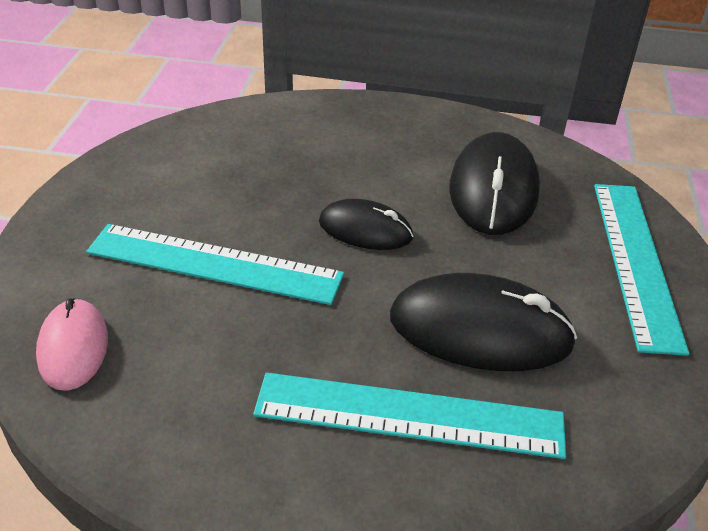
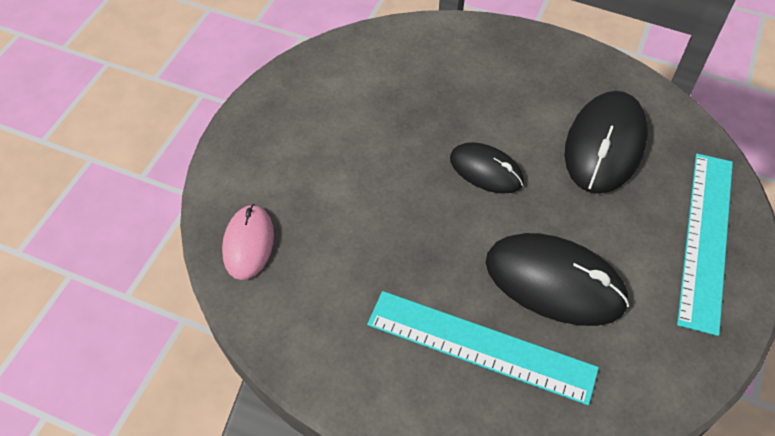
camera: 15 degrees right, 15 degrees up
turquoise ruler [86,224,344,305] -> none

